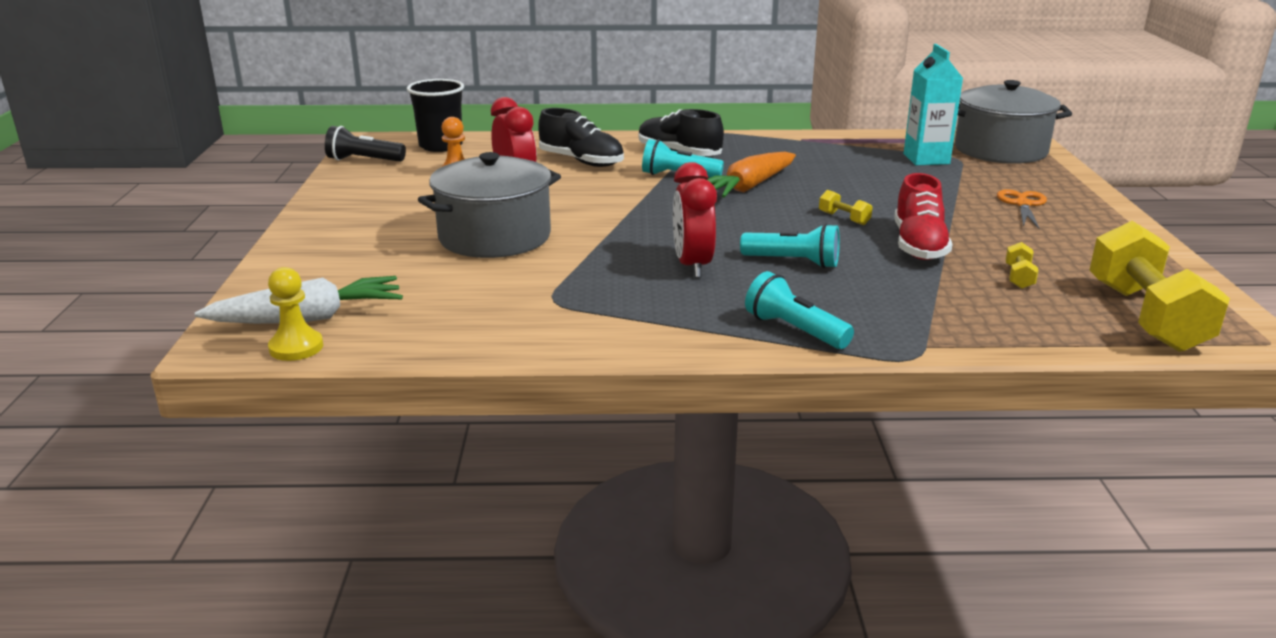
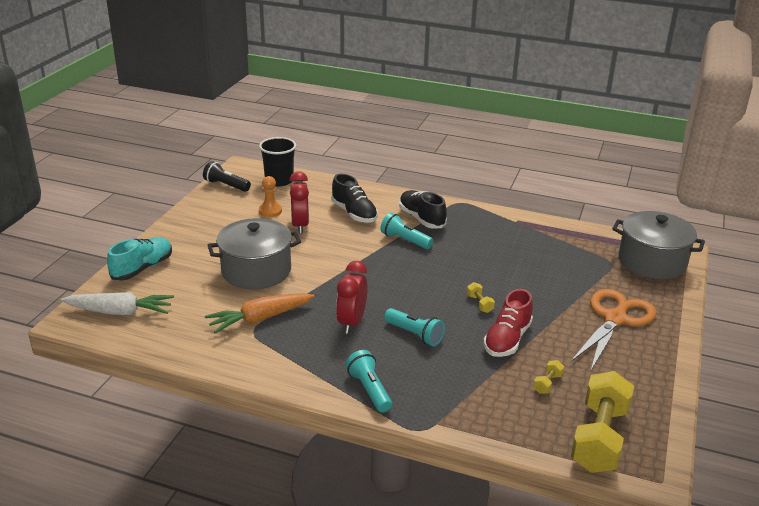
camera: 20 degrees right, 5 degrees up
yellow pawn [268,267,323,361] -> none
orange carrot [708,152,796,198] -> orange carrot moved to [205,293,315,333]
turquoise carton [904,44,963,165] -> none
orange scissors [997,189,1047,229] -> orange scissors [571,289,656,370], size x1.92
none -> turquoise shoe [107,237,172,281]

